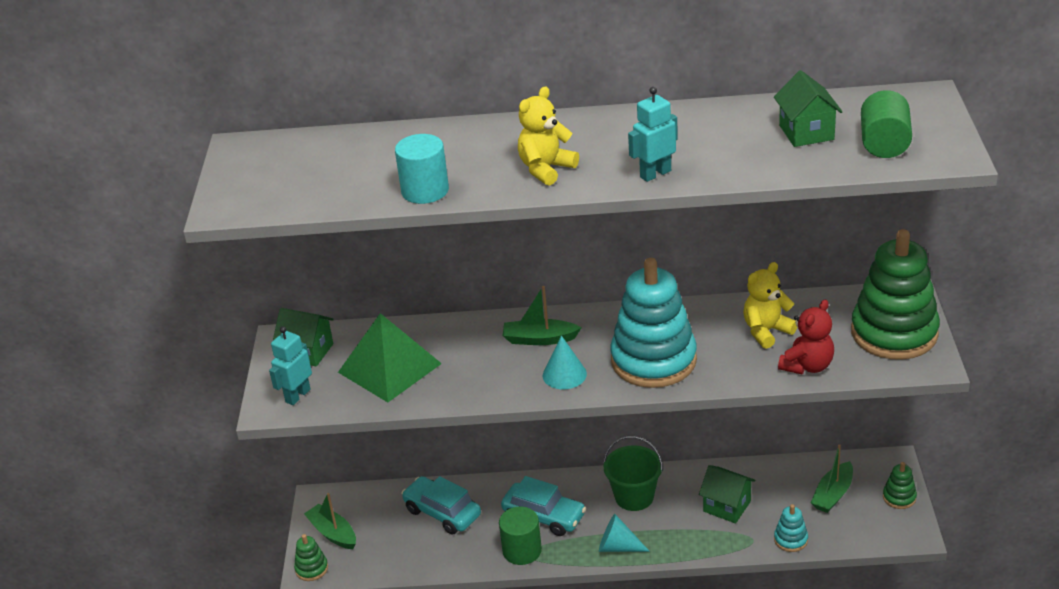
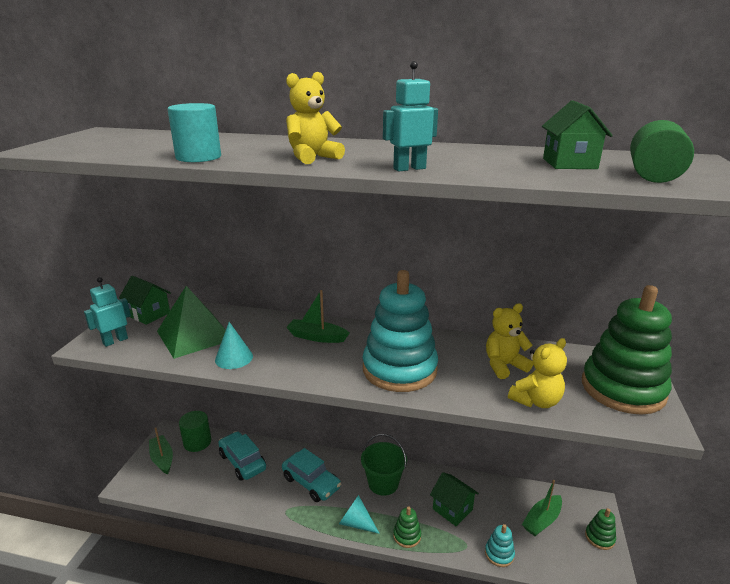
camera: 10 degrees right, 10 degrees down
green stacking toy [294,534,328,581] -> green stacking toy moved to [393,506,421,548]
green cylinder [499,507,542,565] -> green cylinder moved to [179,411,211,452]
turquoise cone [543,335,587,389] -> turquoise cone moved to [215,322,253,369]
red teddy bear [778,299,834,374] -> yellow teddy bear [508,338,567,408]

